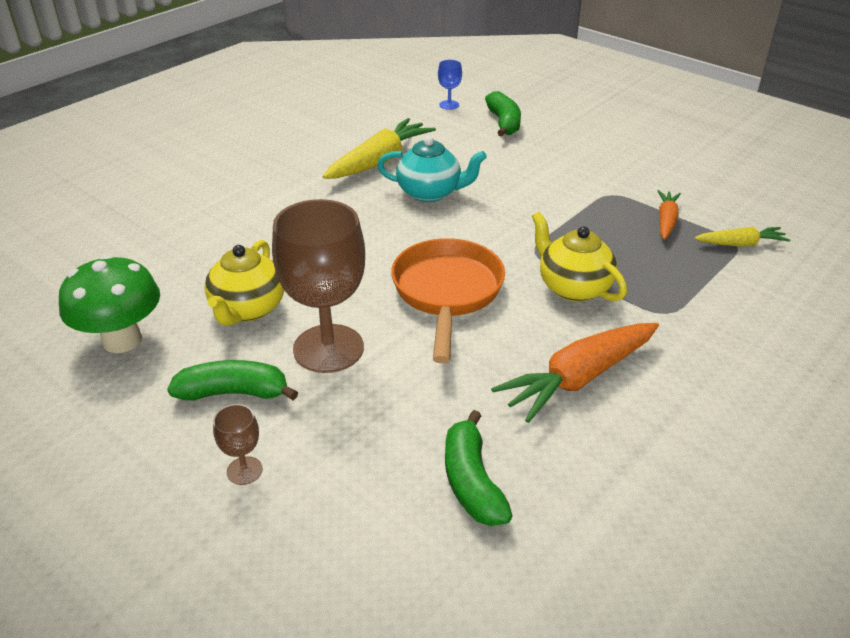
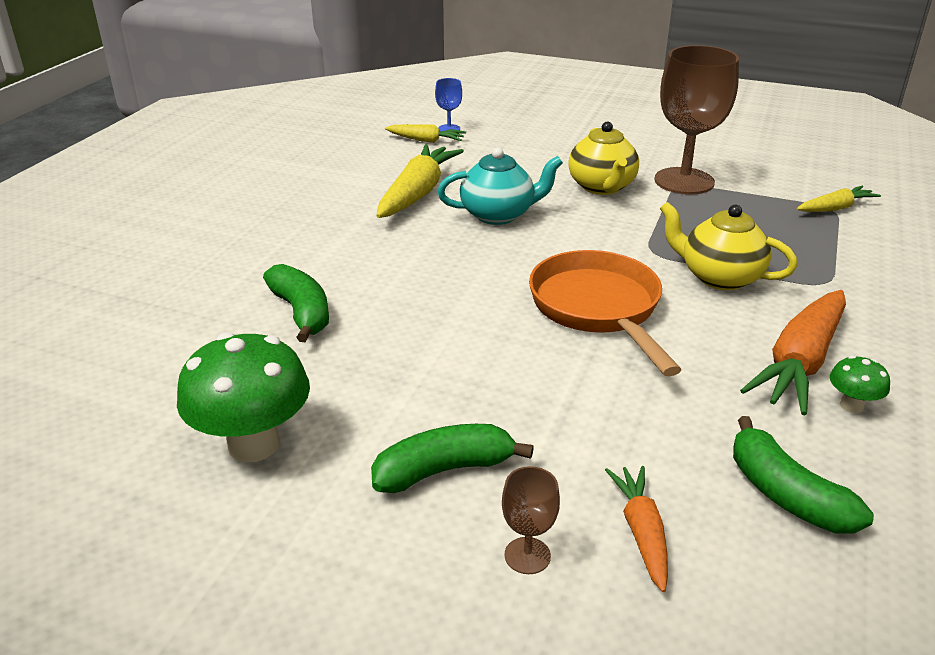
camera: 20 degrees left, 5 degrees down
yellow teapot [205,240,284,326] -> yellow teapot moved to [568,122,639,195]
brown goblet [272,199,365,373] -> brown goblet moved to [654,45,739,195]
green banana [485,91,521,137] -> green banana moved to [263,264,329,342]
orange carrot [658,190,681,240] -> orange carrot moved to [605,466,668,592]
none -> yellow carrot [385,124,466,143]
none -> green mushroom [830,355,890,413]

